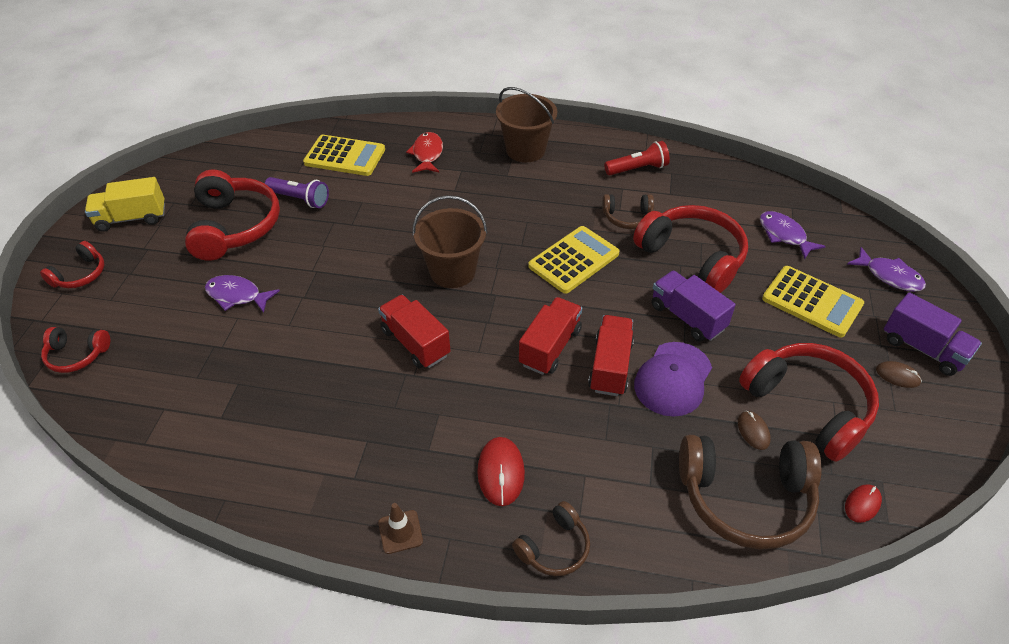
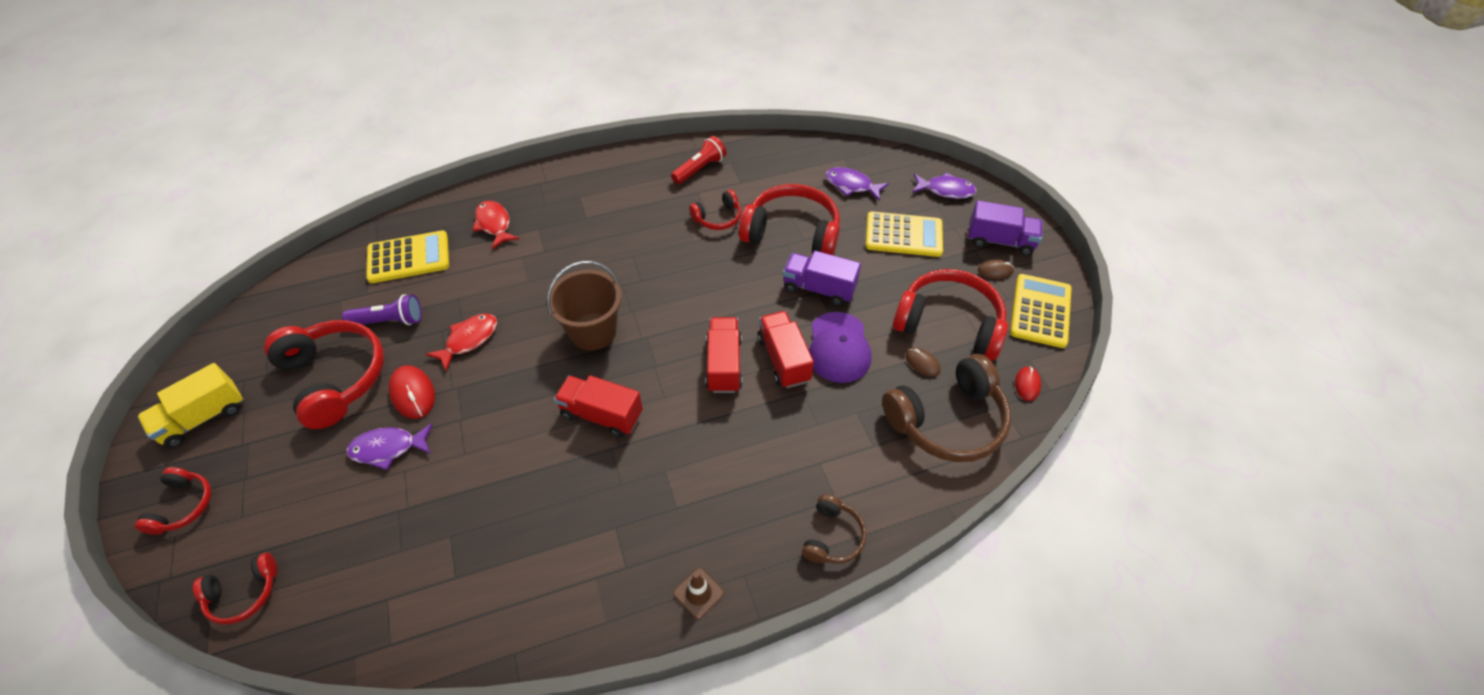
camera: 30 degrees left, 5 degrees up
red mouse [477,437,525,506] -> red mouse moved to [389,366,435,419]
brown bucket [496,87,557,162] -> none
yellow calculator [528,226,620,294] -> yellow calculator moved to [1010,274,1072,348]
brown headphones [602,194,654,229] -> red headphones [689,190,741,230]
none -> red fish [426,314,497,371]

